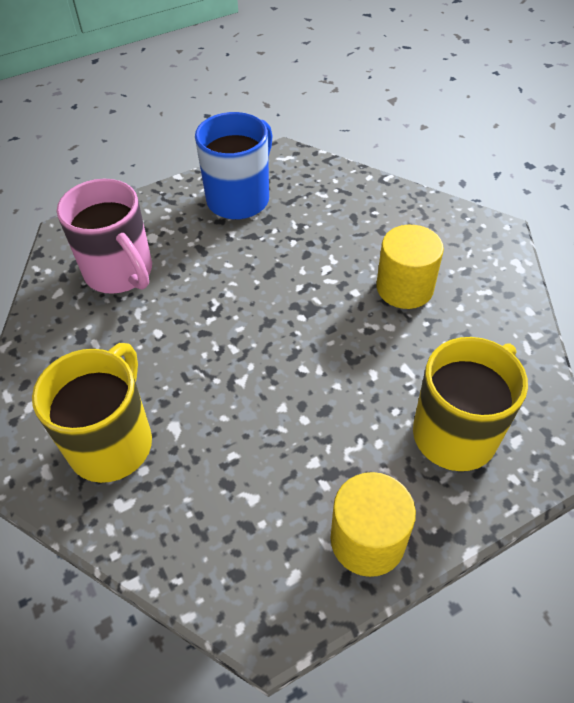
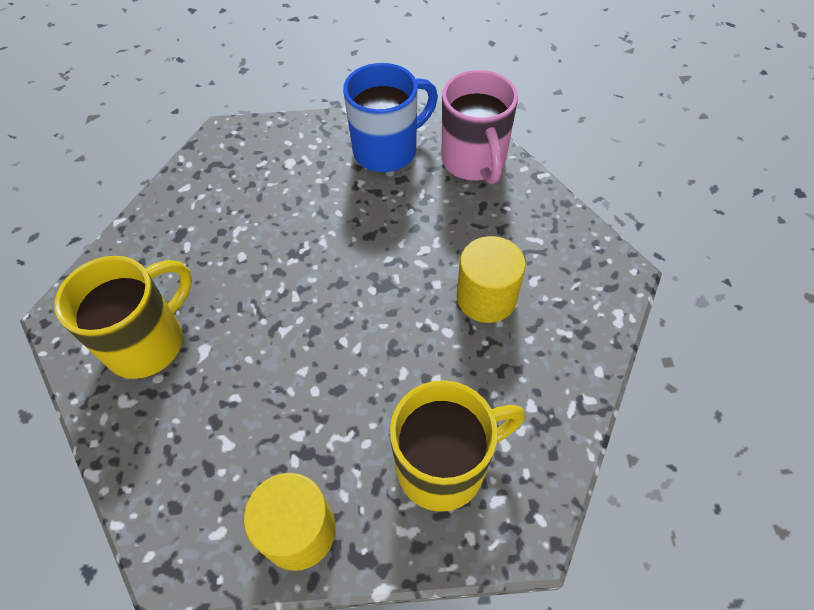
camera: 25 degrees right, 5 degrees up
pink mug [57,179,152,294] -> pink mug moved to [441,70,518,184]

